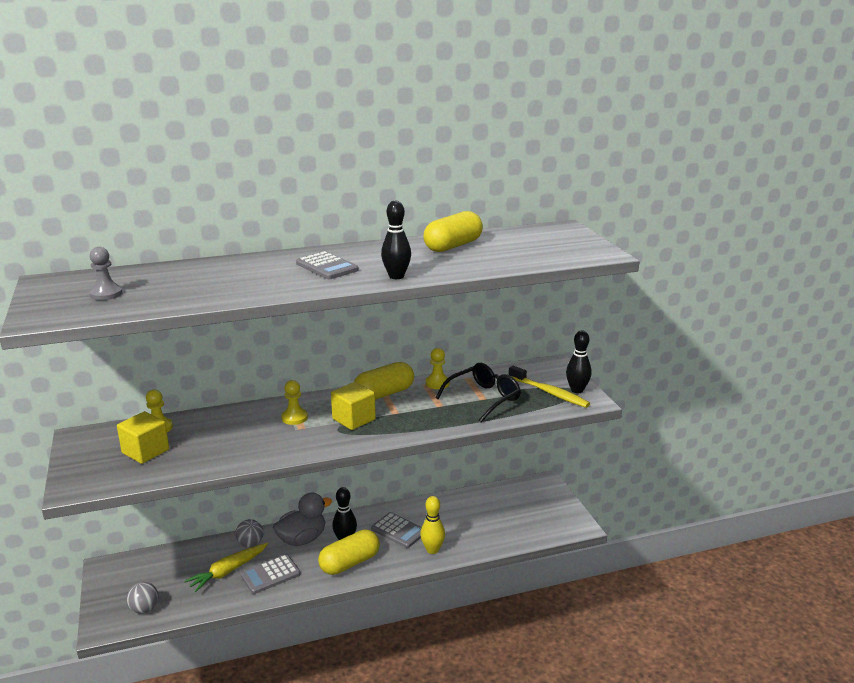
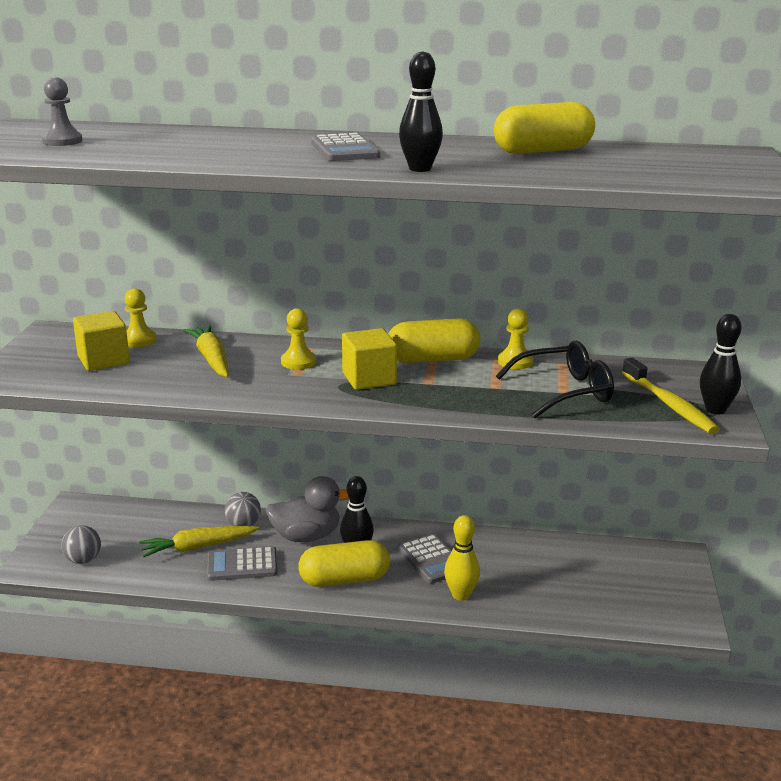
camera: 25 degrees right, 0 degrees up
none -> yellow carrot [183,325,229,377]

